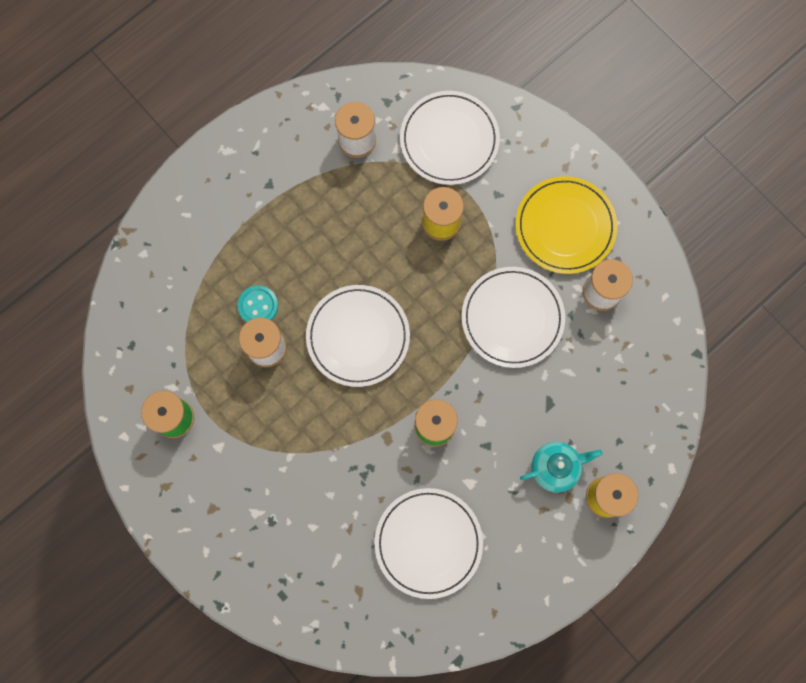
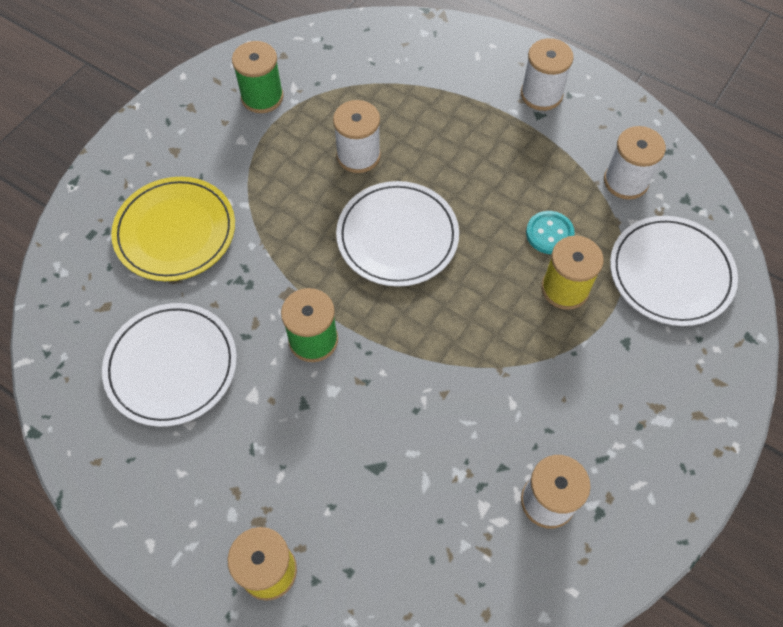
camera: 75 degrees right, 15 degrees down
turquoise button [238,285,278,322] -> turquoise button moved to [526,211,575,254]
white plate [462,267,565,368] -> none
yellow plate [516,176,617,274] -> yellow plate moved to [111,177,235,281]
turquoise teapot [520,442,602,493] -> none
none -> white spool [521,38,574,111]

